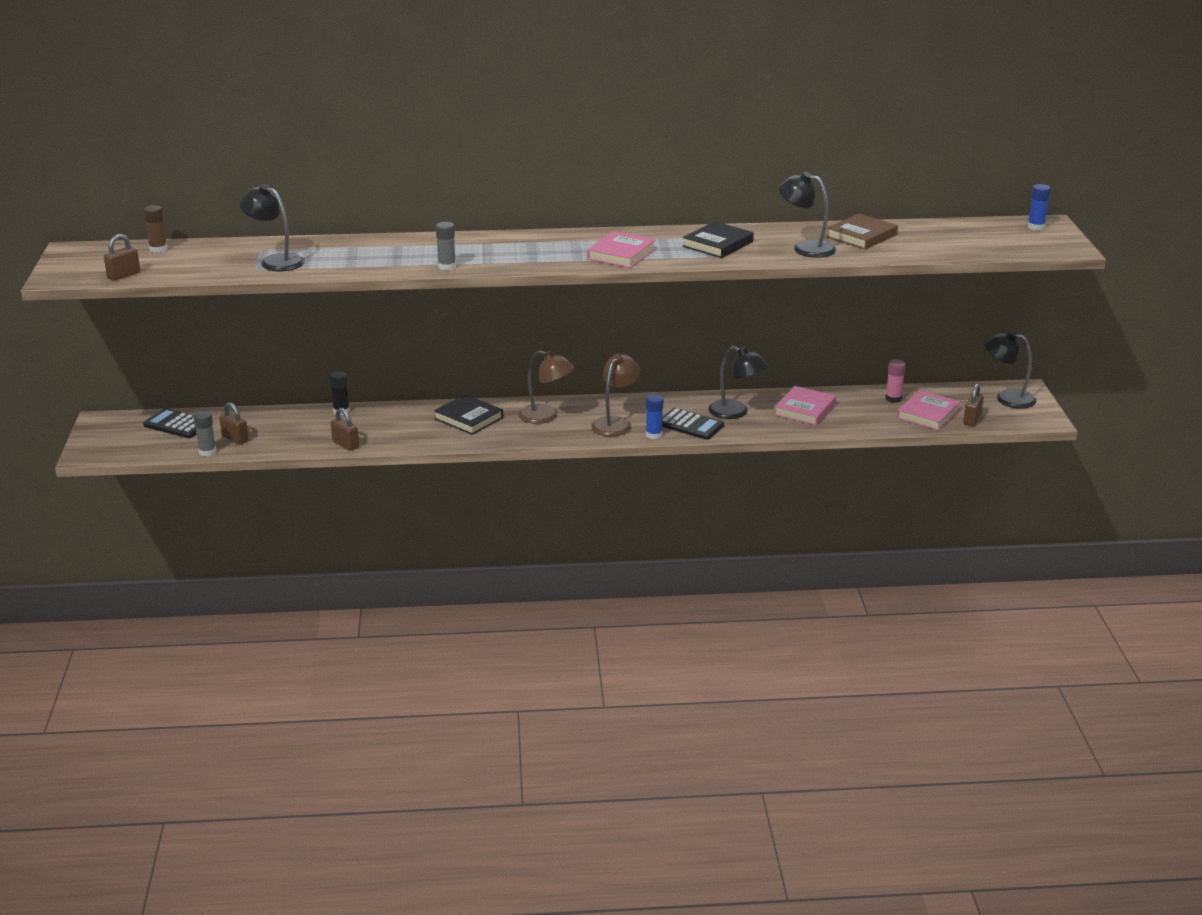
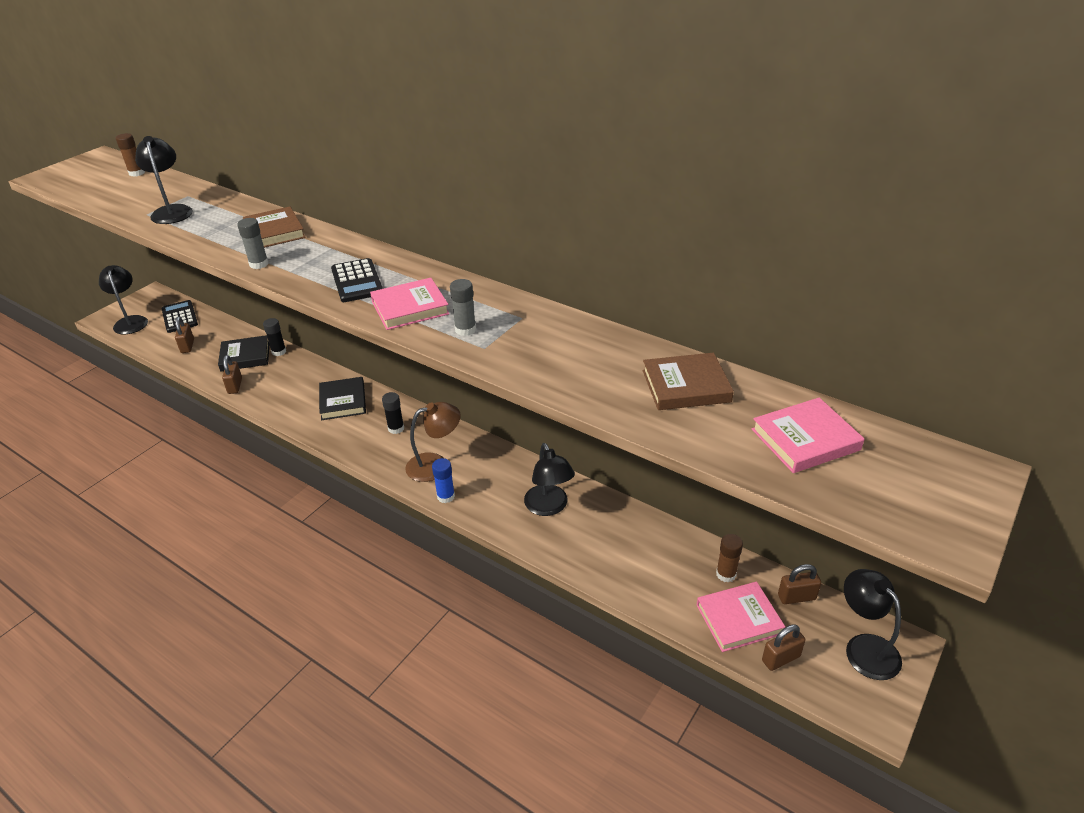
camera: 40 degrees right, 10 degrees up
brown padlock [104,234,140,281] -> brown padlock moved to [778,564,821,604]
grey glue stick [193,411,216,456] -> grey glue stick moved to [450,279,476,336]
brown lamp [518,350,574,424] -> black glue stick [382,392,404,434]
black calculator [662,408,724,440] -> black calculator moved to [331,258,383,302]
black book [682,221,754,258] -> black book moved to [218,335,269,372]
pink book [774,386,836,425] -> pink book moved to [752,398,864,473]
black lamp [778,172,836,258] -> black lamp moved to [99,265,148,334]
pink glue stick [886,359,906,403] -> brown glue stick [716,534,743,583]
blue glue stick [1028,184,1051,230] -> none
none -> brown book [243,207,306,248]

